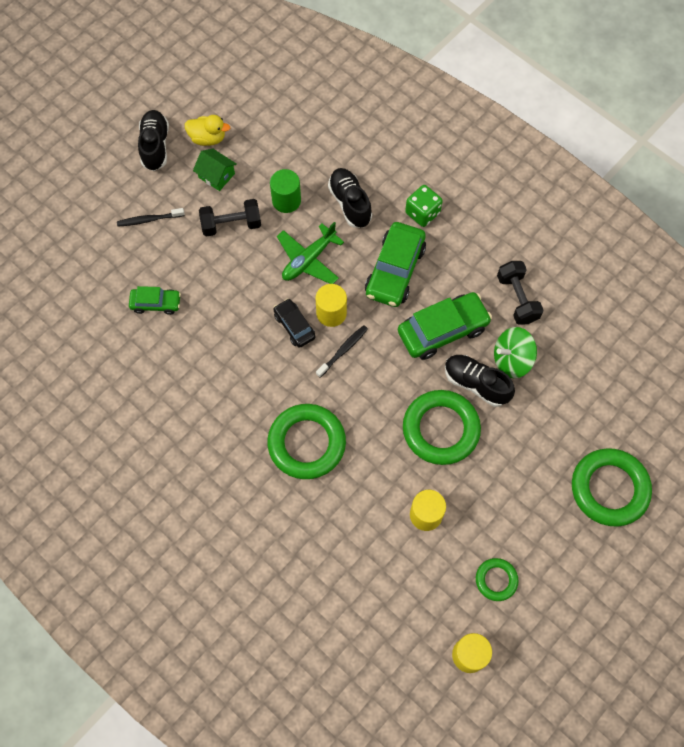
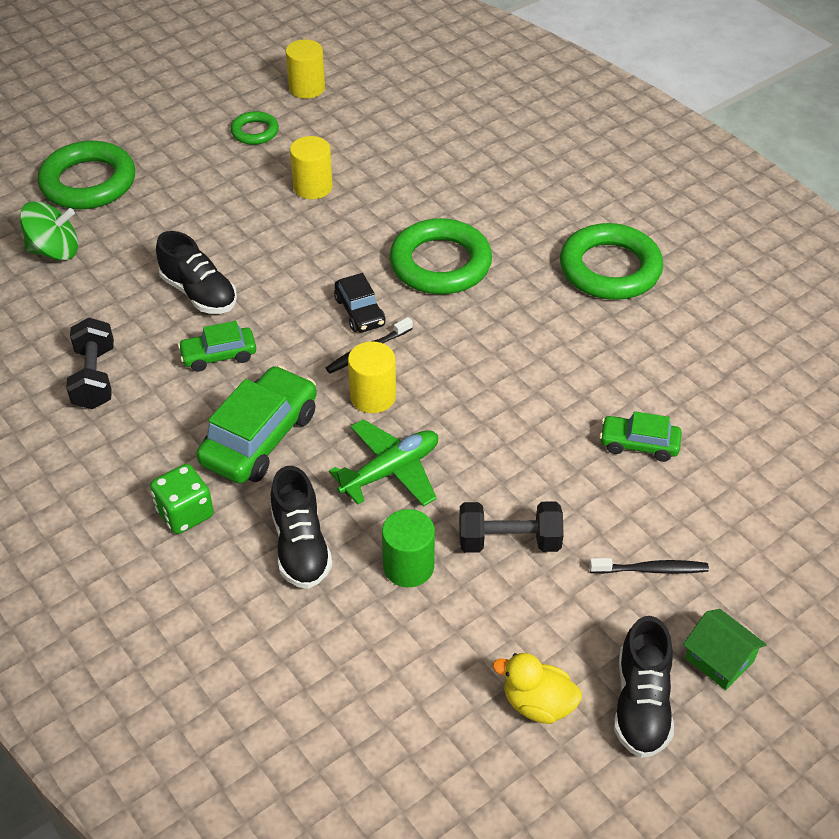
camera: 170 degrees left, 20 degrees down
green house [193,149,237,191] -> green house moved to [683,609,767,690]
black car [273,298,315,348] -> black car moved to [334,273,386,333]
green car [398,292,492,360] -> green car [178,321,256,372], size x0.57
green ring [403,390,481,465] -> green ring moved to [560,223,663,300]
green spinning top [494,327,537,378] -> green spinning top moved to [20,201,78,261]

